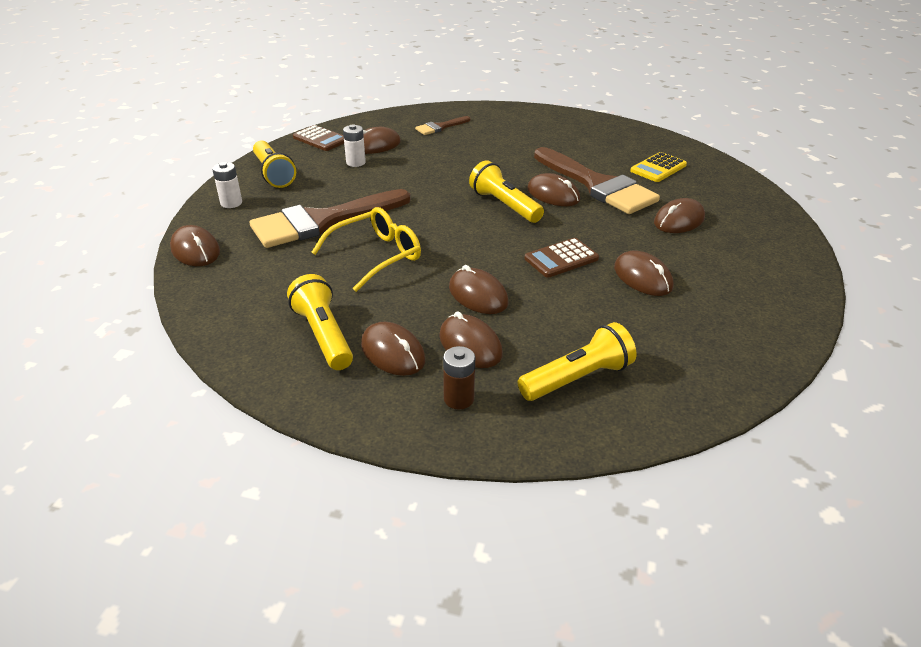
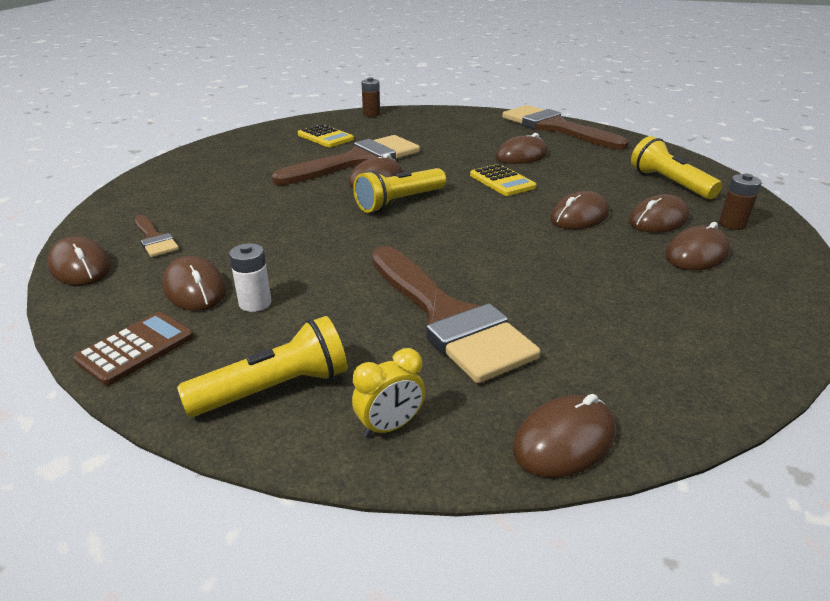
camera: 90 degrees left, 5 degrees down
white battery [212,162,242,208] -> yellow clock [352,348,425,438]
yellow flashlight [287,274,353,370] -> none
yellow glasses [311,207,421,292] -> none
brown calculator [524,238,599,278] -> yellow calculator [470,164,536,196]
brown mouse [654,198,705,233] -> brown mouse moved to [47,236,111,285]
none -> brown battery [361,77,380,117]
none -> brown brush [502,105,629,150]

